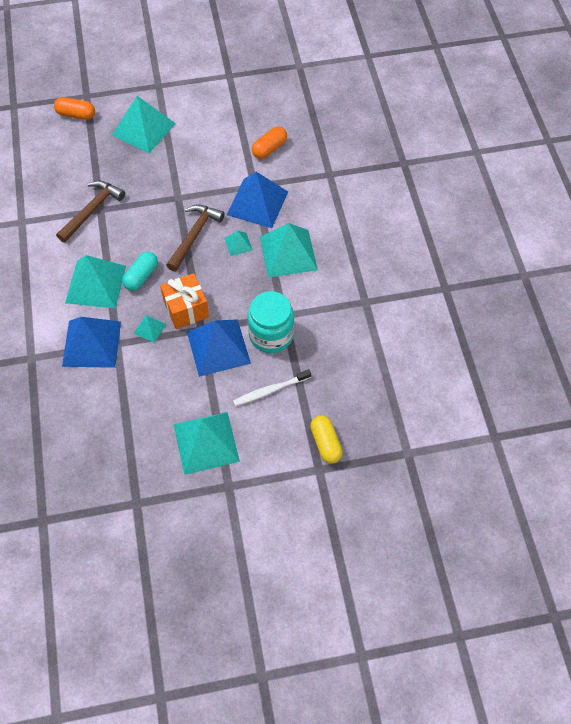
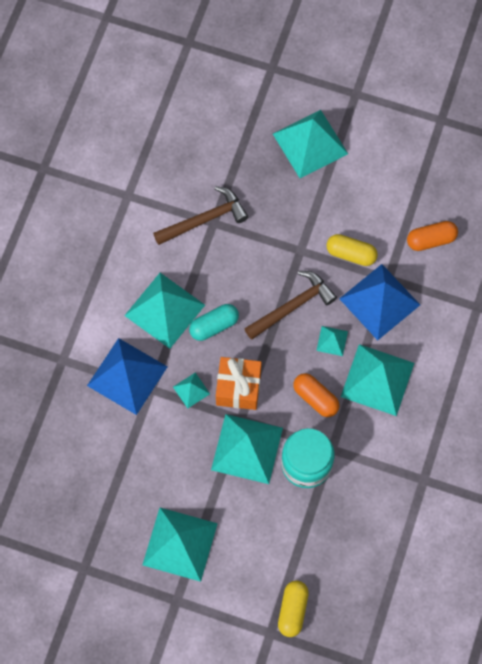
camera: 30 degrees right, 10 degrees up
orange capsule [54,97,95,120] -> orange capsule moved to [293,373,339,417]
blue pyramid [187,319,251,377] -> turquoise pyramid [211,414,283,484]
white toothbrush [233,369,311,406] -> none
none -> yellow capsule [326,234,378,266]

